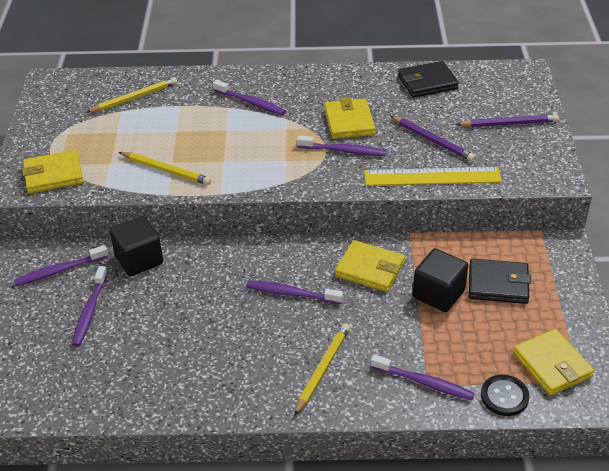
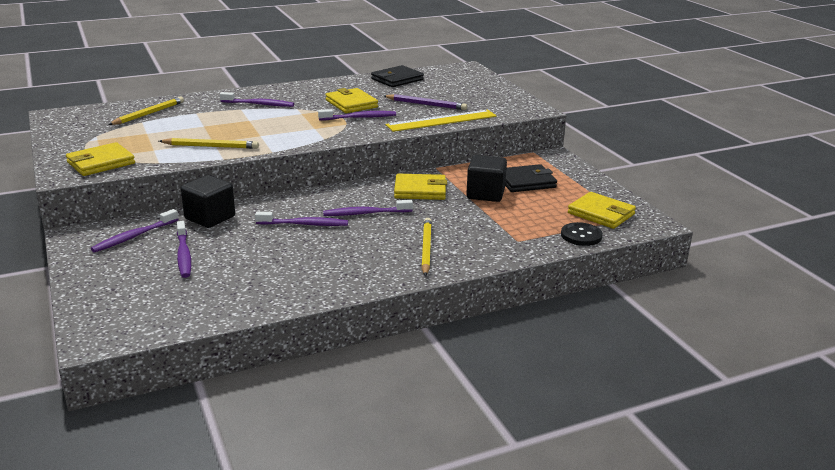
camera: 25 degrees left, 15 degrees down
purple toothbrush [371,354,475,400] -> purple toothbrush moved to [255,212,348,226]
purple pencil [456,114,559,127] -> none

